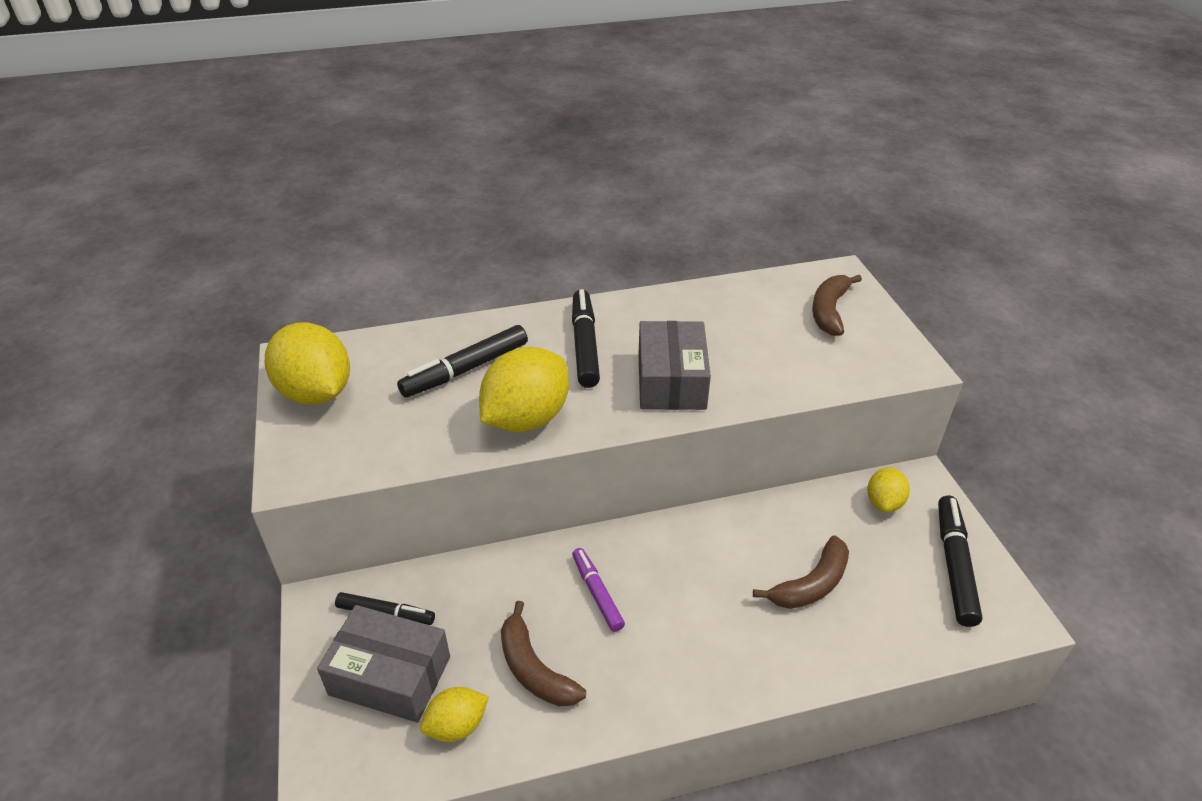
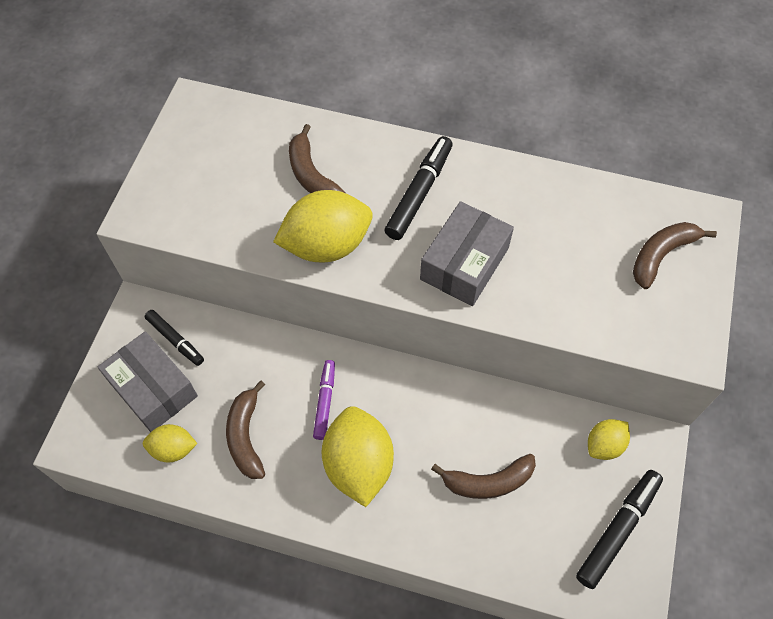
camera: 30 degrees right, 20 degrees up
yellow lemon [265,323,350,405] -> yellow lemon moved to [322,406,394,507]
black marker [397,325,528,397] -> brown banana [289,124,346,193]

